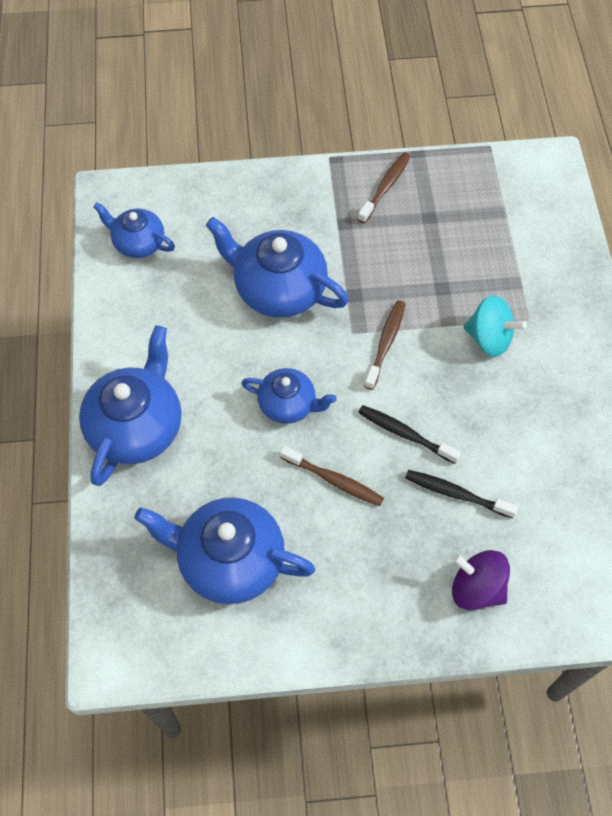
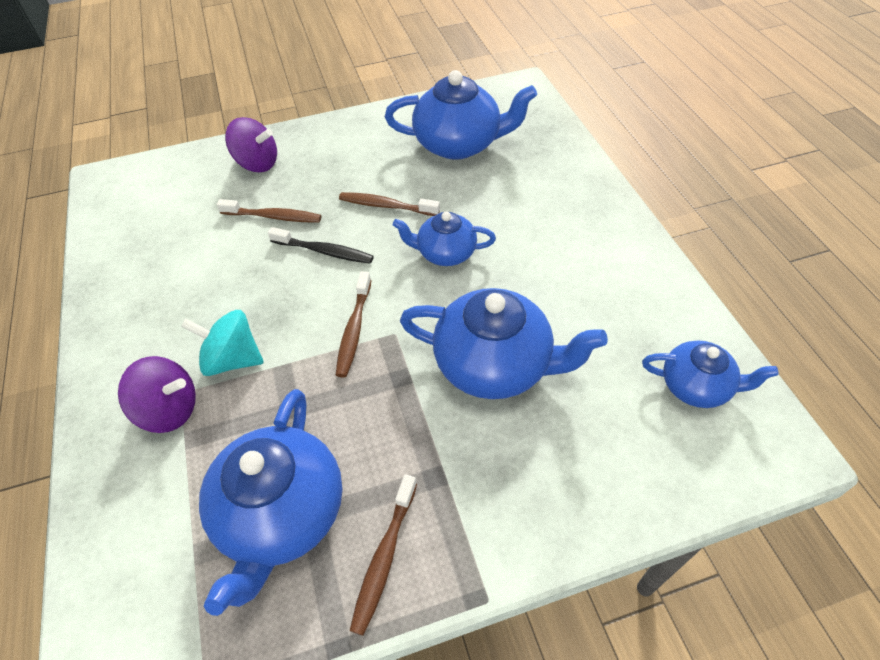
camera: 170 degrees right, 10 degrees down
blue teapot [79,325,181,486] -> blue teapot moved to [199,389,343,616]
black toothbrush [405,470,518,519] -> brown toothbrush [216,199,321,223]
none -> purple spinning top [118,356,196,433]

